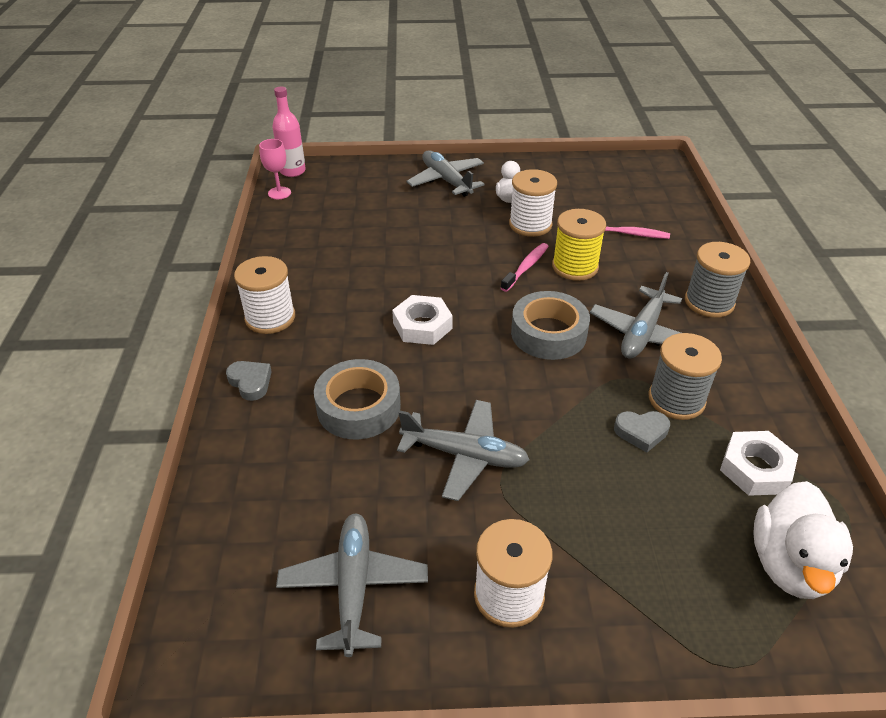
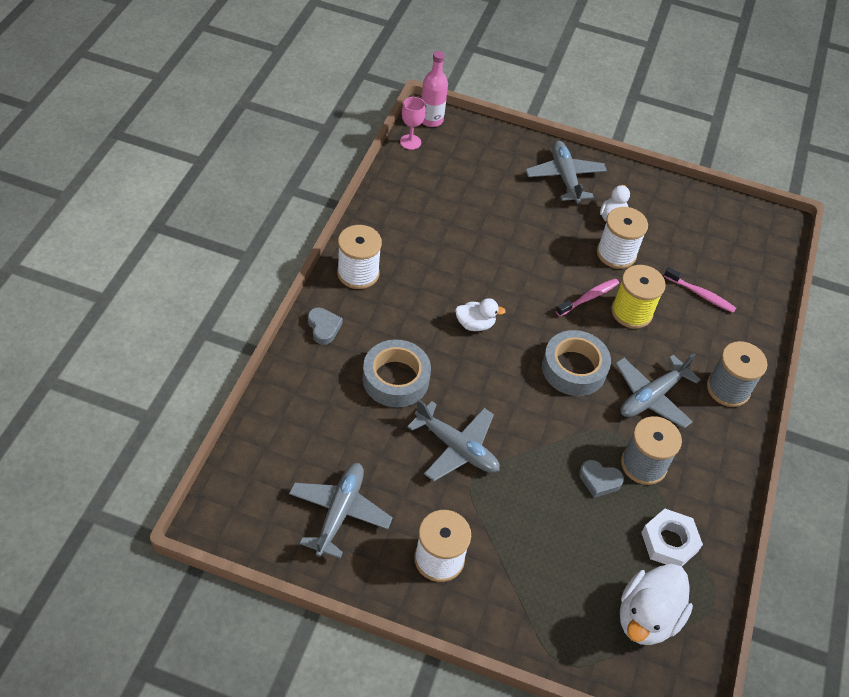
camera: 15 degrees right, 10 degrees up
white nut [392,295,453,345] -> white duck [455,298,506,331]

